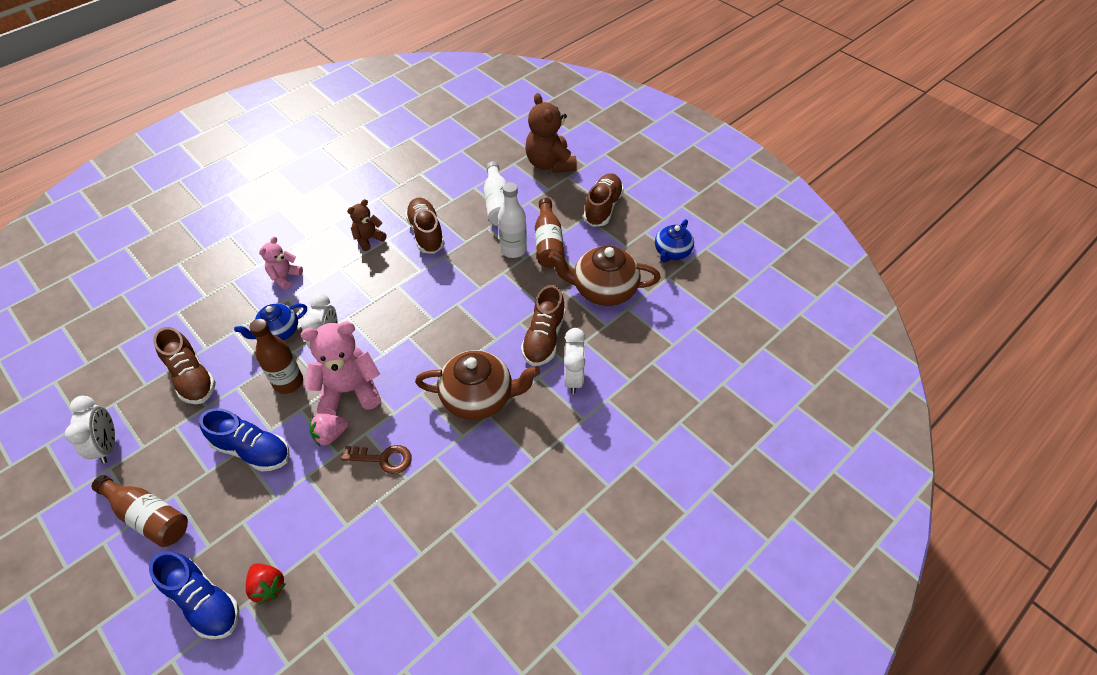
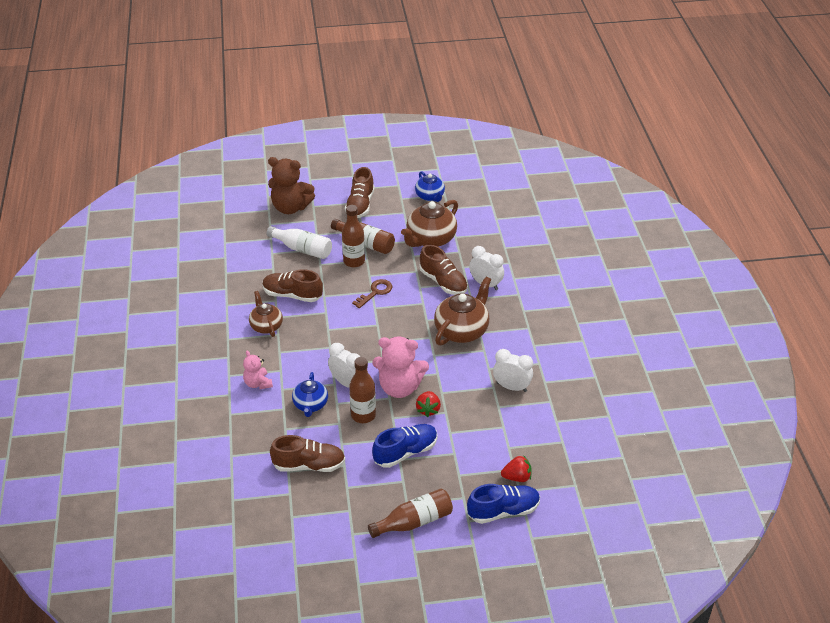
camera: 55 degrees left, 10 degrees down
white clock [65,396,115,464] -> white clock moved to [493,349,533,392]
pink teddy bear [301,321,381,415] -> pink teddy bear turned 105 degrees counterclockwise [372,337,429,398]
pink strawberry [310,413,349,446] -> red strawberry [416,391,441,417]
brown key [341,445,411,474] -> brown key moved to [352,279,392,308]
brown teddy bear [347,199,387,251] -> brown teapot [249,291,283,337]
white bottle [498,182,527,258] -> brown bottle [342,205,365,267]
brown shoe [583,173,624,227] -> brown shoe turned 135 degrees counterclockwise [345,167,374,218]

